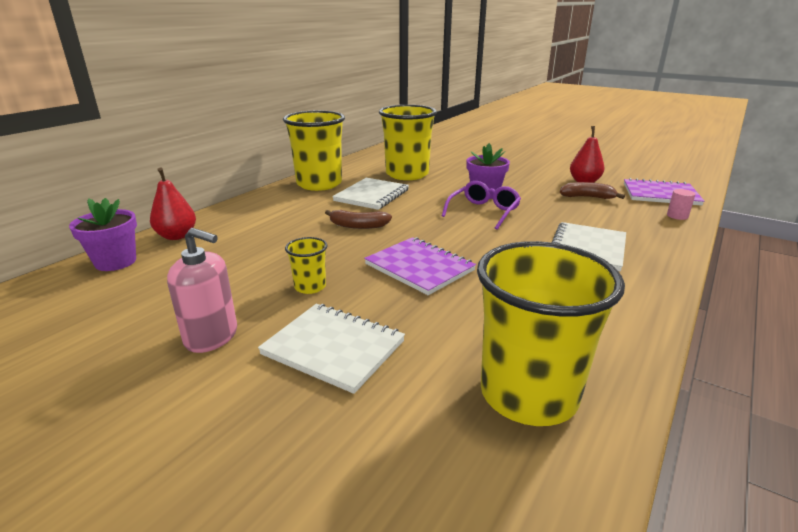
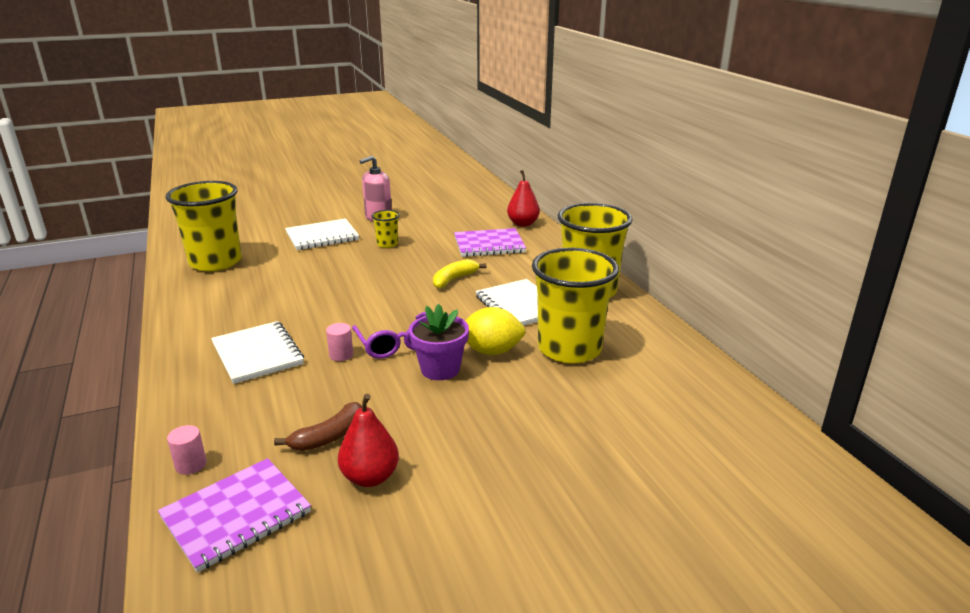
camera: 125 degrees right, 0 degrees up
purple flower pot [69,198,137,271] -> none
brown banana [325,210,392,229] -> yellow banana [433,259,486,289]
purple notebook [364,237,476,295] -> purple notebook moved to [454,228,526,257]
none -> pink cylinder [326,323,353,361]
none -> yellow lemon [465,307,526,355]

